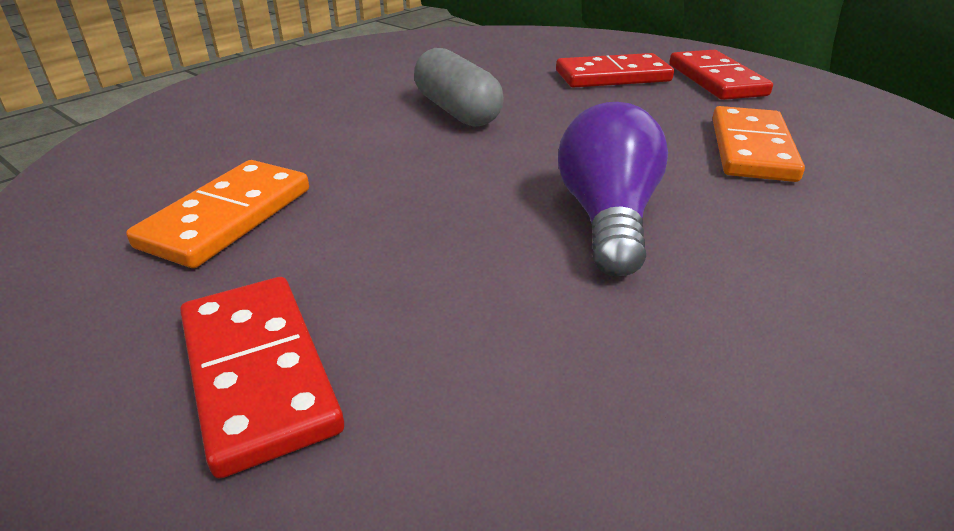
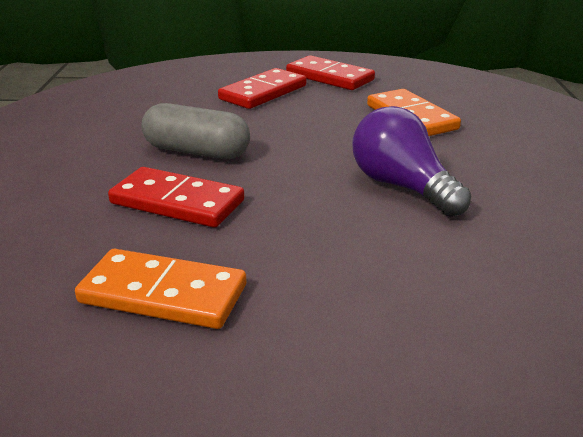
camera: 40 degrees left, 5 degrees down
orange domino [126,160,309,268] -> orange domino turned 60 degrees counterclockwise [75,249,246,329]
red domino [180,277,344,479] -> red domino moved to [108,167,244,228]

